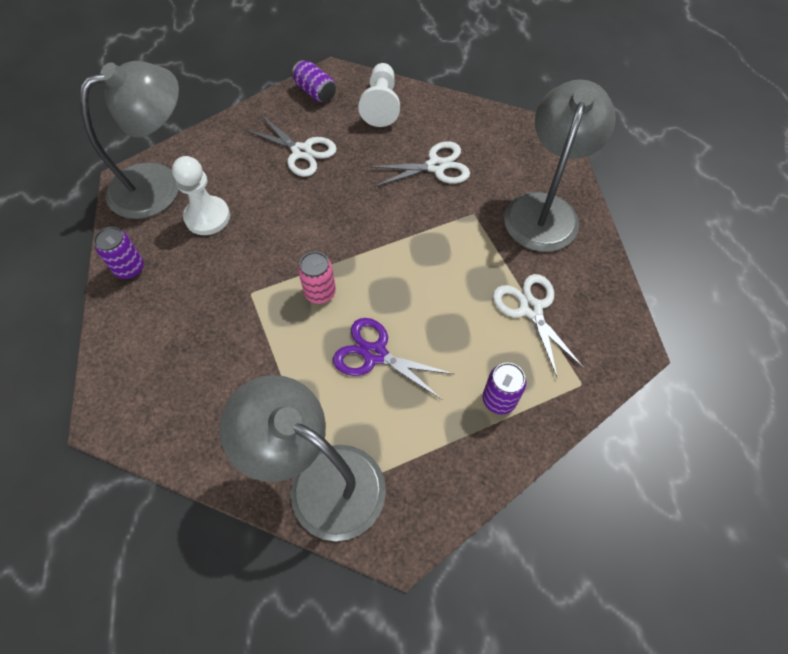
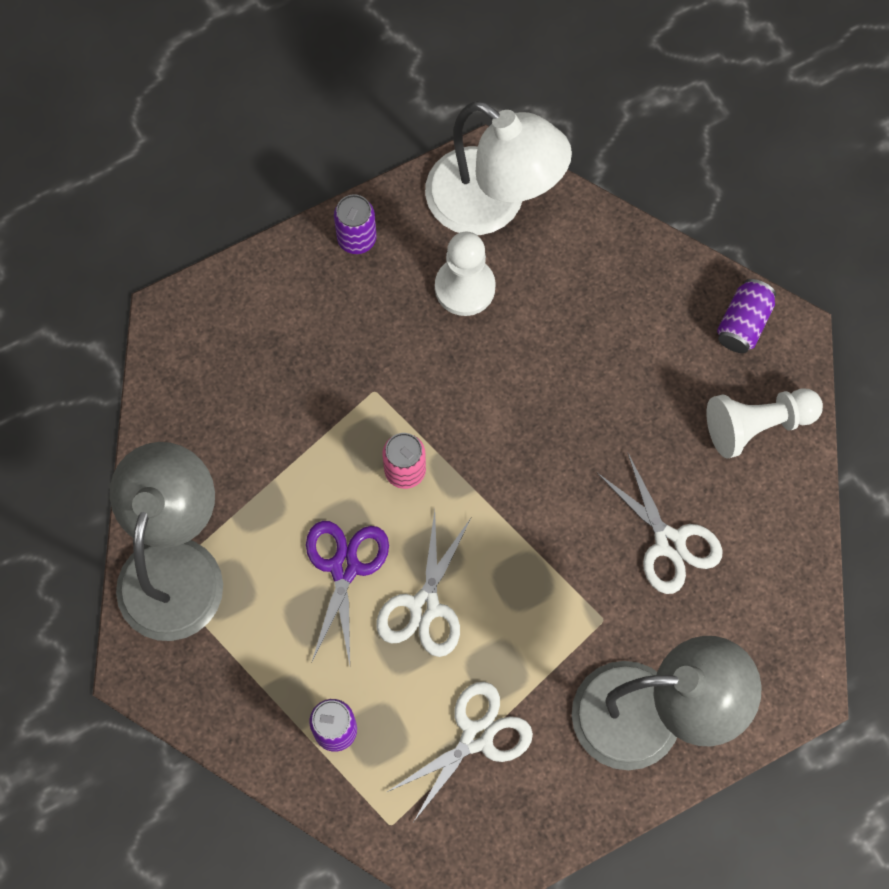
camera: 70 degrees right, 10 degrees up
grey lamp [80,61,179,219] -> white lamp [425,101,572,235]
white scissors [245,115,337,177] -> white scissors moved to [377,510,471,657]

